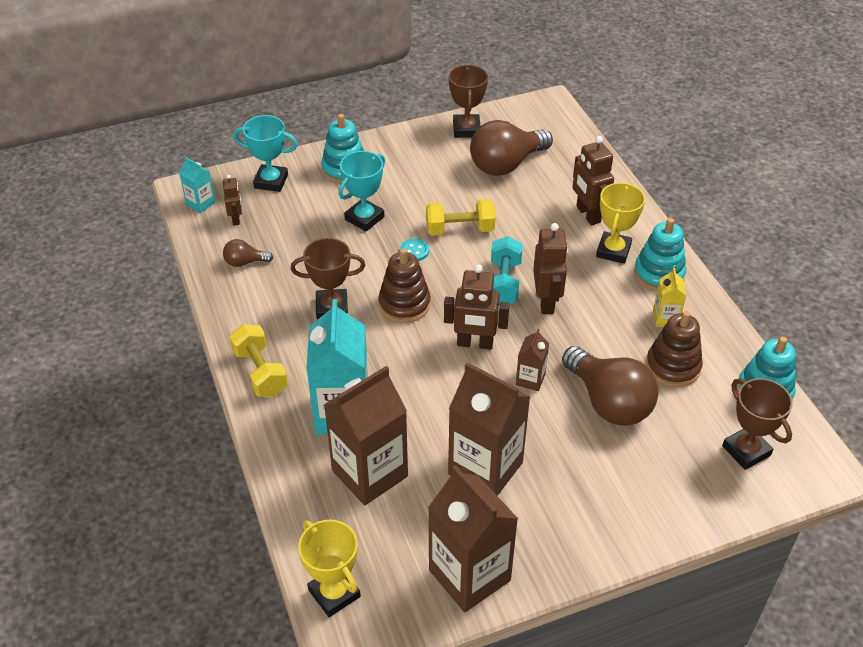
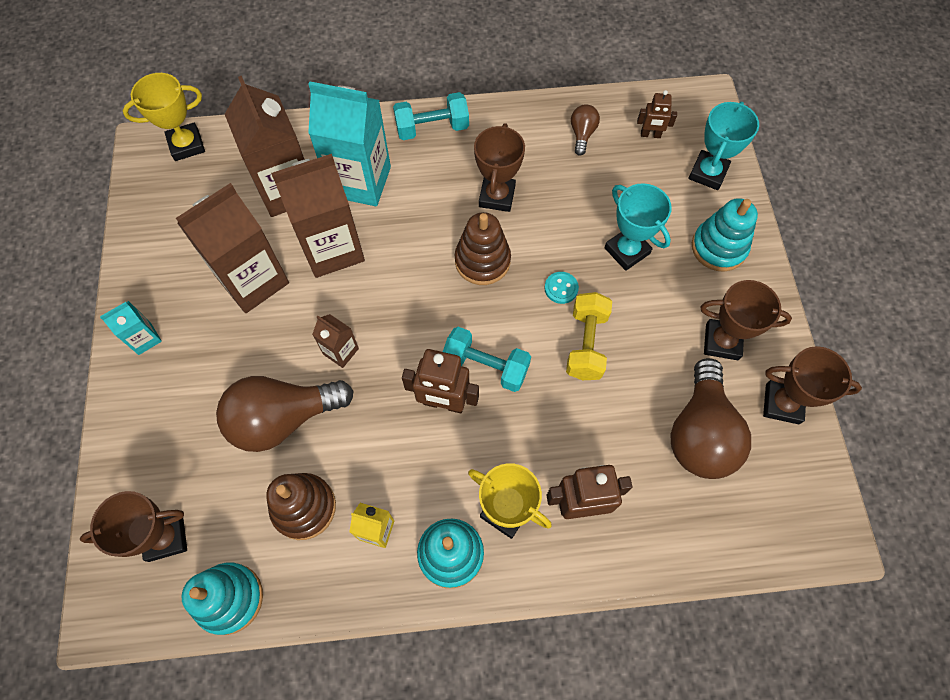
camera: 105 degrees right, 20 degrees up
turquoise carton [179,157,215,213] -> turquoise carton moved to [100,301,162,355]
yellow dumbbell [229,324,288,396] -> turquoise dumbbell [393,92,469,140]
brown carton [428,465,518,612] -> brown carton moved to [271,154,365,278]
brown robot [444,265,509,349] -> none
brown light bulb [470,120,553,176] -> brown light bulb turned 150 degrees counterclockwise [670,358,751,479]
none -> brown trophy [700,280,792,360]

